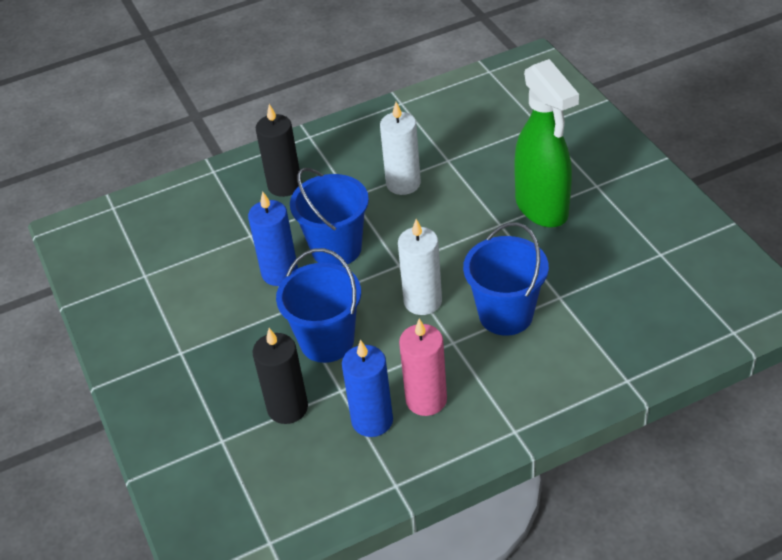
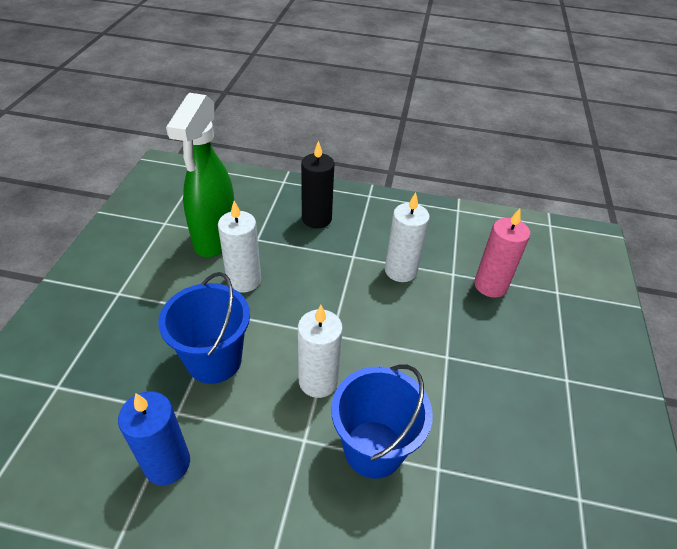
camera: 30 degrees right, 0 degrees up
blue candle [248,191,298,286] -> white candle [218,201,261,293]
black candle [253,328,308,424] -> none
blue bucket [290,168,369,266] -> none
pink candle [399,319,447,416] -> pink candle moved to [474,208,530,298]
green spray bottle [514,59,579,227] -> green spray bottle moved to [166,93,235,257]

